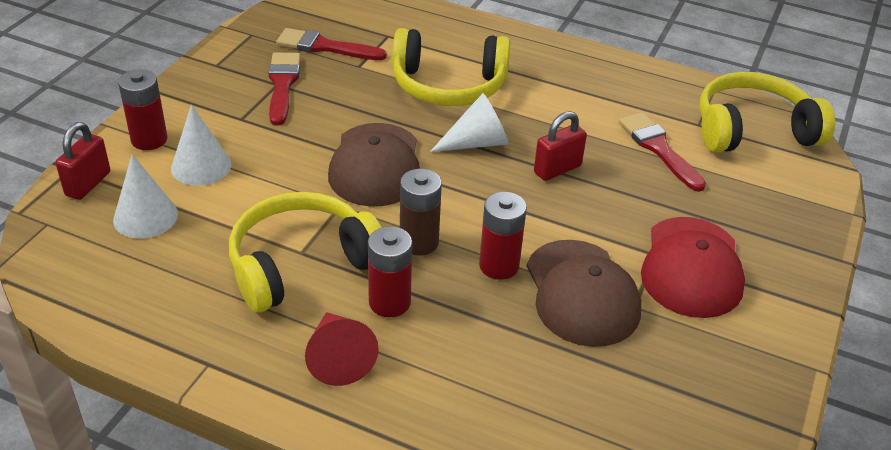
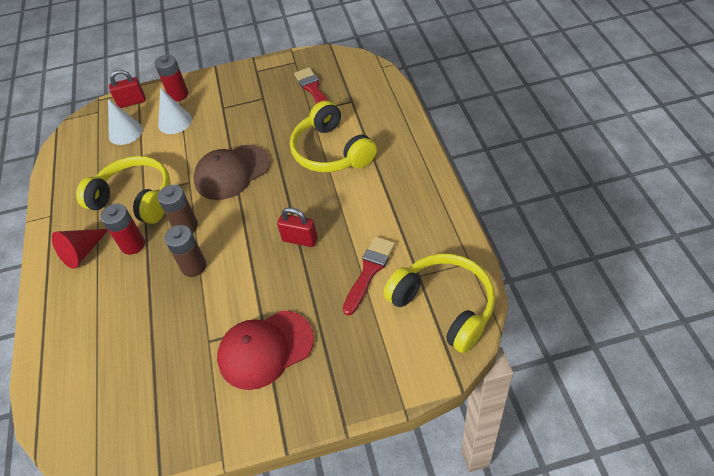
camera: 60 degrees right, 10 degrees up
red brush [268,53,301,125] -> none
white cone [430,93,508,152] -> none
red battery [479,192,527,280] -> brown battery [164,225,207,277]
brown cap [527,240,641,347] -> none

